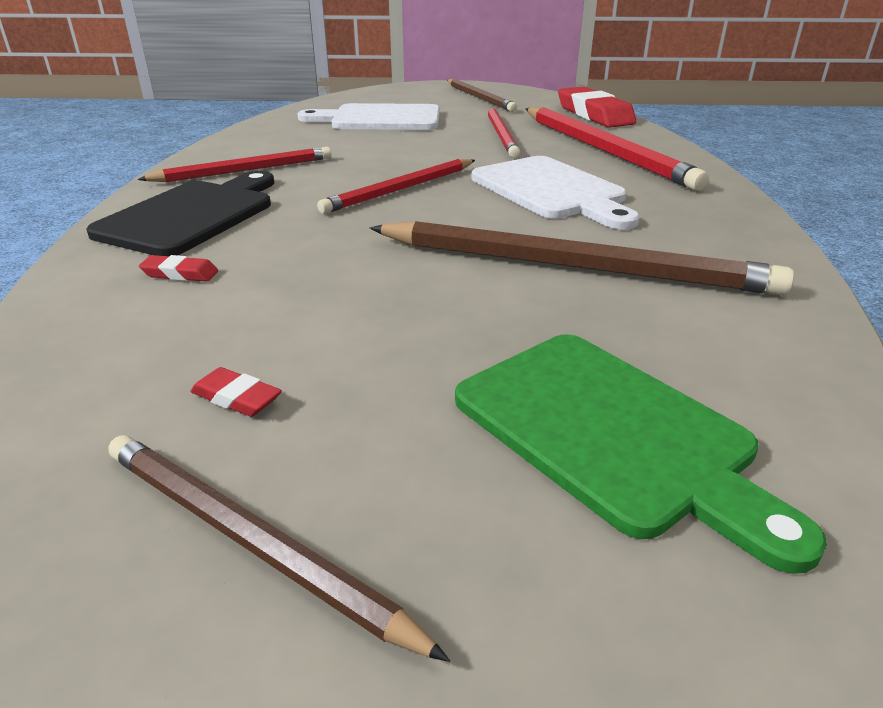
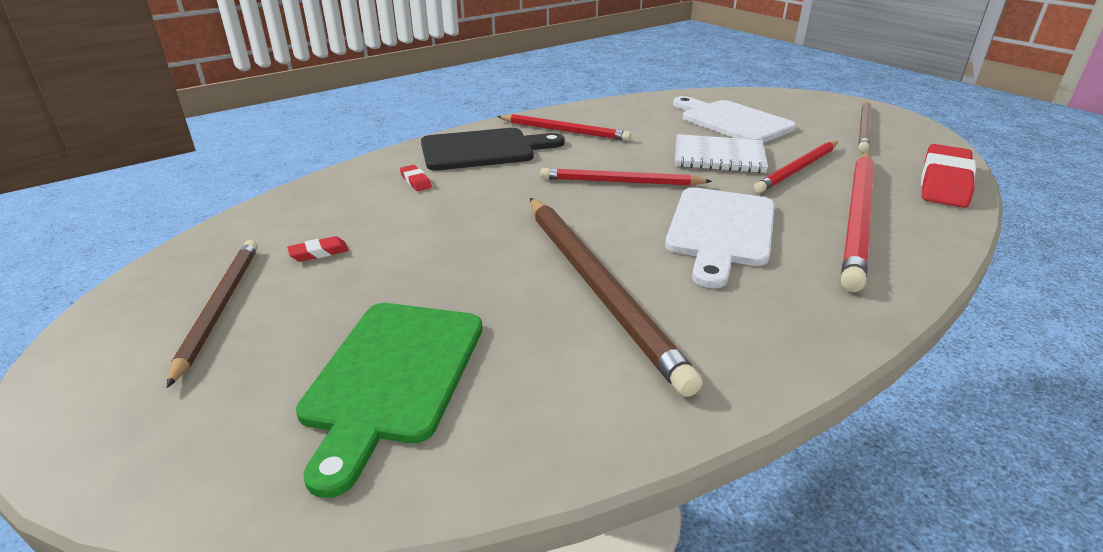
camera: 50 degrees right, 0 degrees up
red eraser [190,367,282,417] -> red eraser turned 75 degrees clockwise [287,236,349,262]
none -> white notebook [675,134,768,173]

